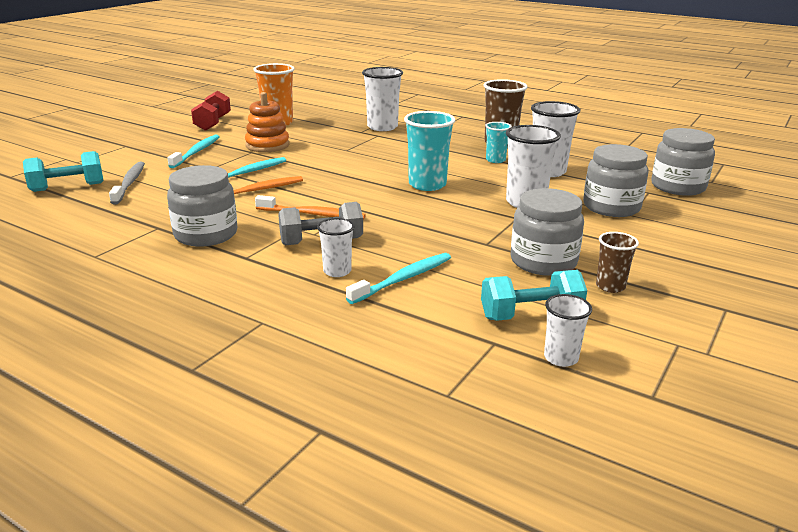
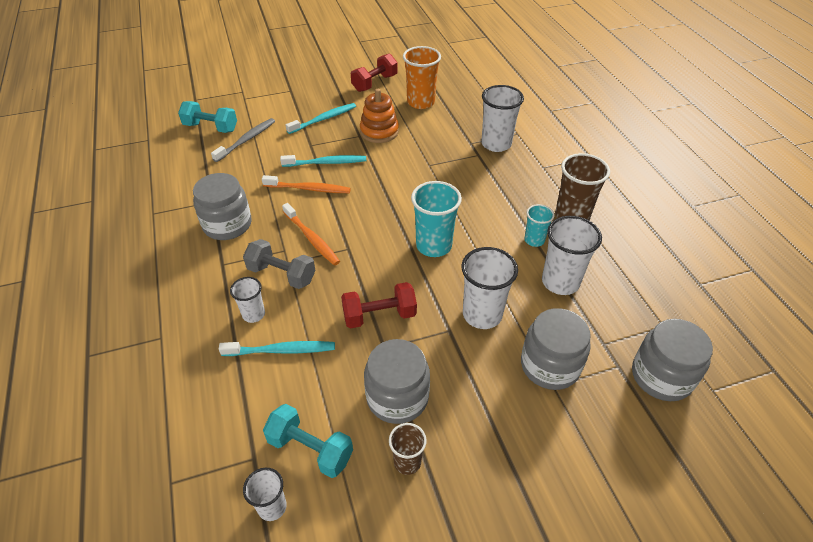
camera: 40 degrees right, 20 degrees up
none -> red dumbbell [341,282,417,329]

